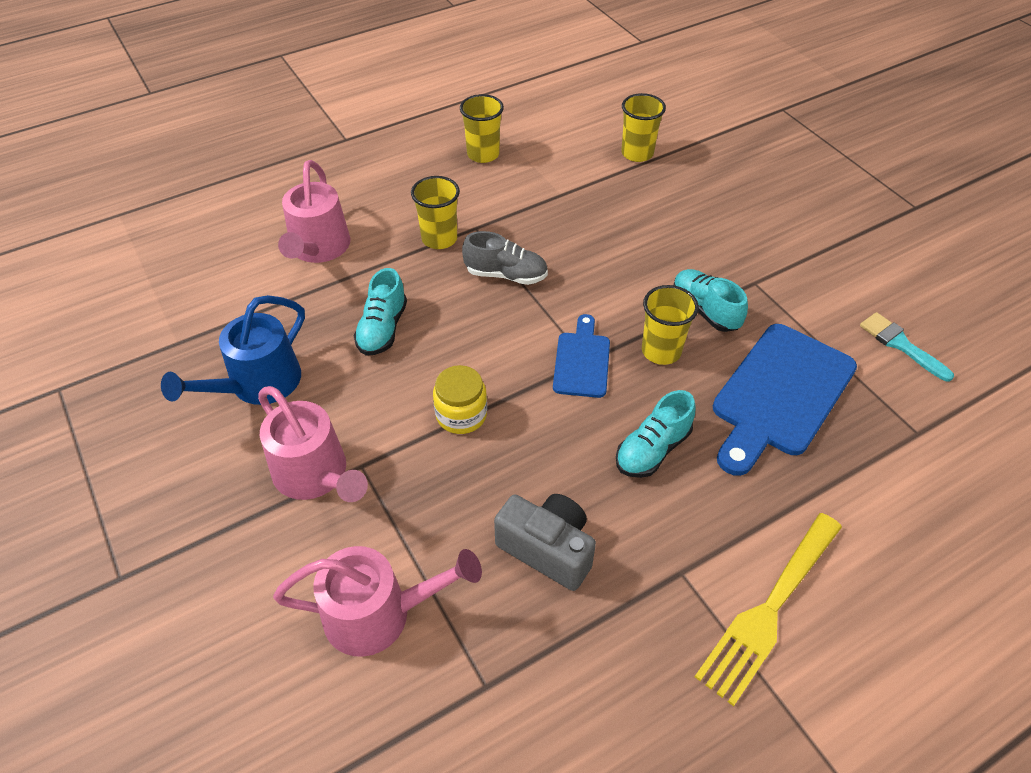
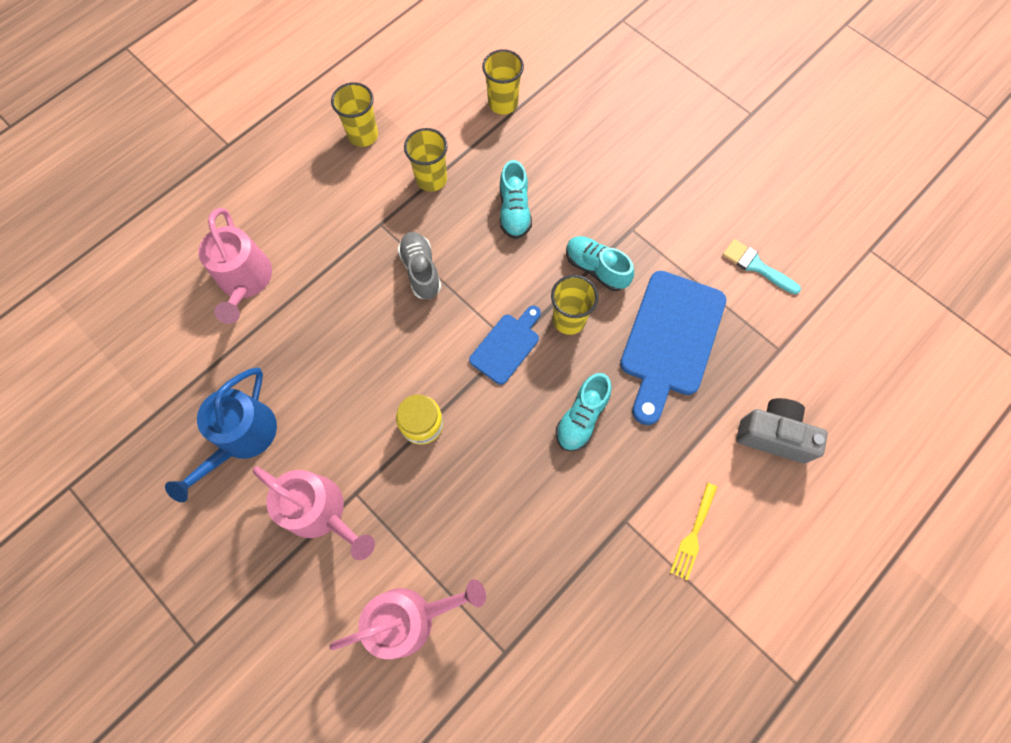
camera: 15 degrees left, 20 degrees up
turquoise shoe [354,268,407,356] -> turquoise shoe moved to [500,160,532,239]
yellow cup [411,176,460,249] -> yellow cup moved to [404,128,448,192]
grey shoe [462,231,548,285] -> grey shoe turned 105 degrees counterclockwise [398,232,441,299]
grey camera [494,494,596,591] -> grey camera moved to [736,398,828,463]
blue cutting board [553,314,610,398] -> blue cutting board turned 45 degrees clockwise [469,305,541,385]
yellow fork [695,513,842,706] -> yellow fork [670,483,717,581], size x0.56

